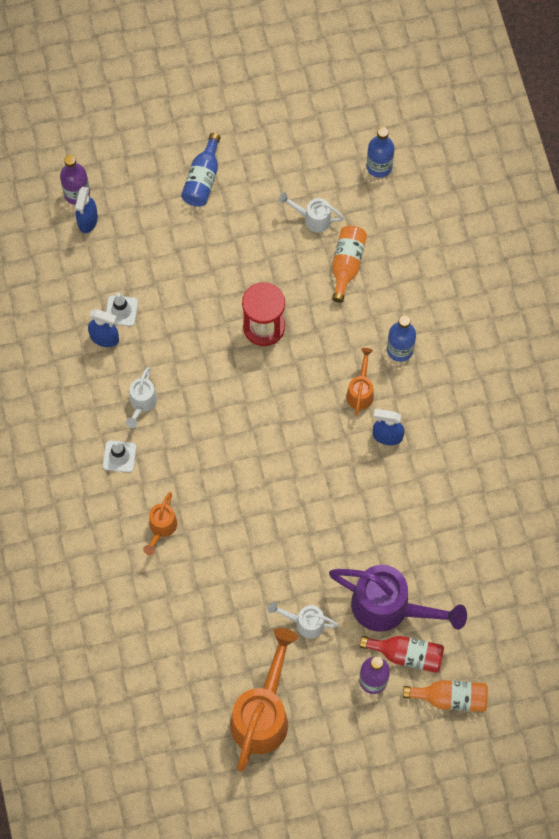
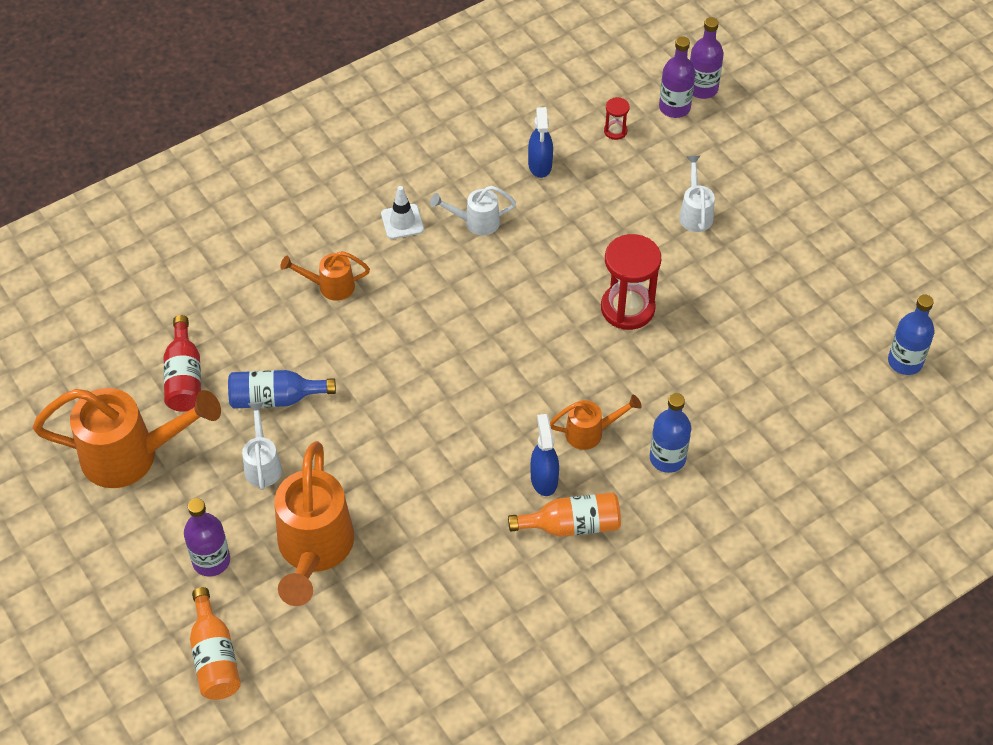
camera: 70 degrees right, 15 degrees down
blue spray bottle [75,187,98,233] -> purple bottle [659,36,695,118]
white traffic cone [106,293,138,326] -> none
blue bottle [181,133,220,207] -> blue bottle moved to [228,370,336,409]
white watering can [279,192,344,232] -> white watering can moved to [679,156,715,232]
purple watering can [329,565,467,632] -> orange watering can [275,441,354,606]
orange bottle [332,225,367,303] -> orange bottle moved to [508,492,621,537]
red bottle [360,636,444,673] -> red bottle moved to [163,315,201,412]
none -> red hourglass [604,97,630,140]

